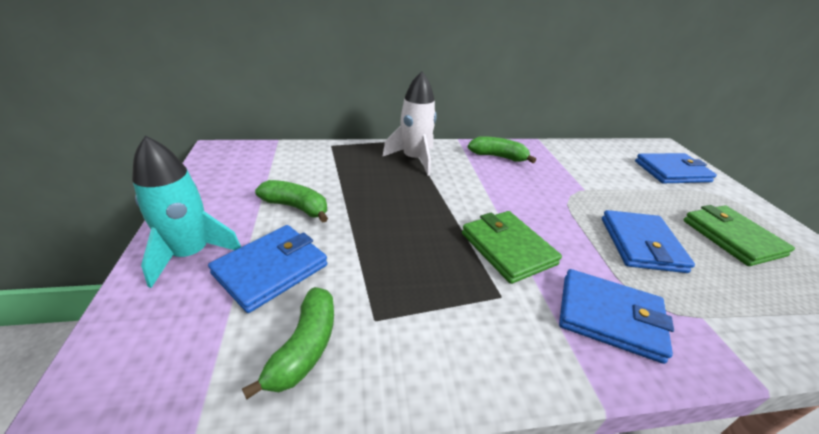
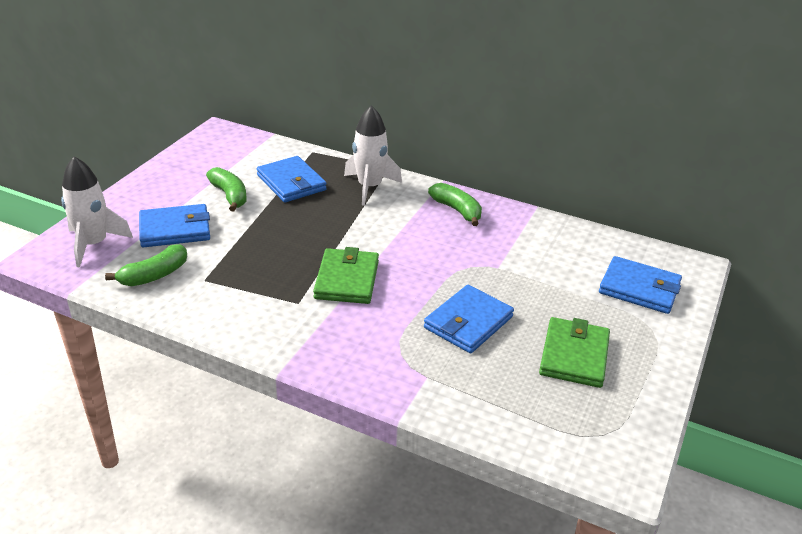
camera: 35 degrees right, 0 degrees up
turquoise rocket [132,136,241,288] -> none
blue wallet [559,269,674,364] -> blue wallet moved to [257,156,327,203]
none -> white rocket [61,156,133,268]

